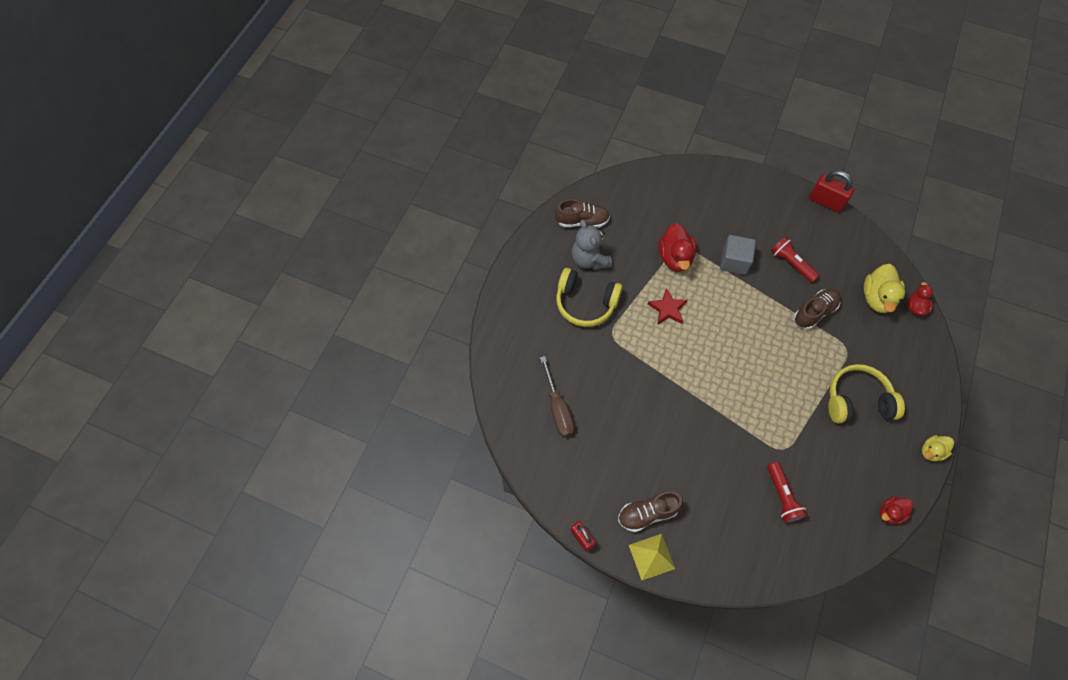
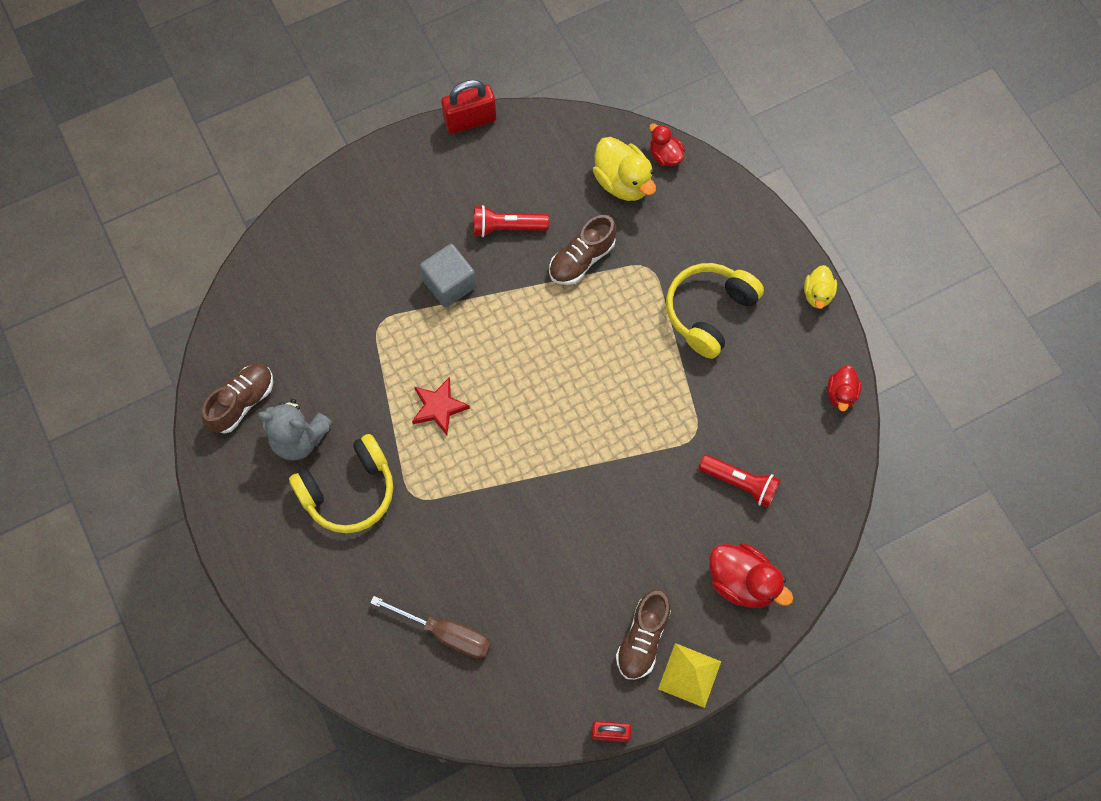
camera: 50 degrees left, 5 degrees up
red duck [658,223,696,272] -> red duck moved to [709,543,793,608]
brown shoe [794,289,841,329] -> brown shoe turned 135 degrees counterclockwise [549,215,617,285]

